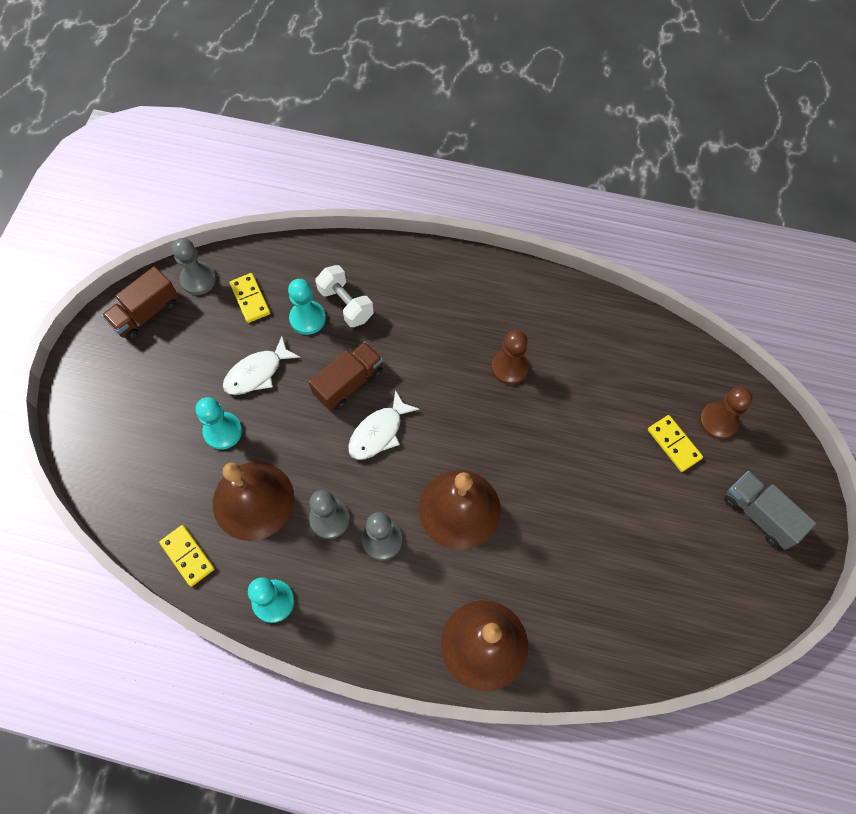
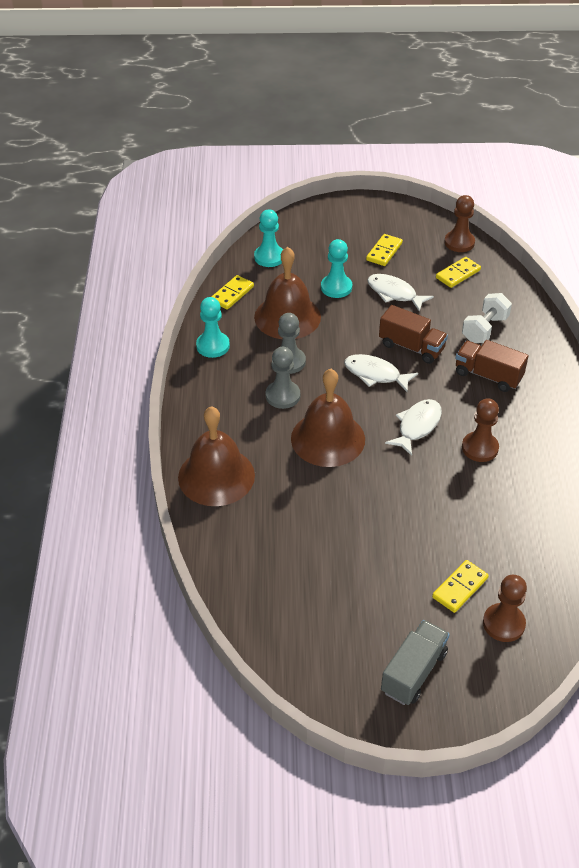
camera: 75 degrees right, 20 degrees down
brown truck [102,266,178,340] -> brown truck moved to [455,340,529,392]
grey pawn [172,238,216,295] -> brown pawn [444,195,475,252]
turquoise pawn [288,279,326,335] -> turquoise pawn moved to [254,209,283,267]
none -> yellow domino [366,234,403,266]
none -> white fish [385,399,442,456]

